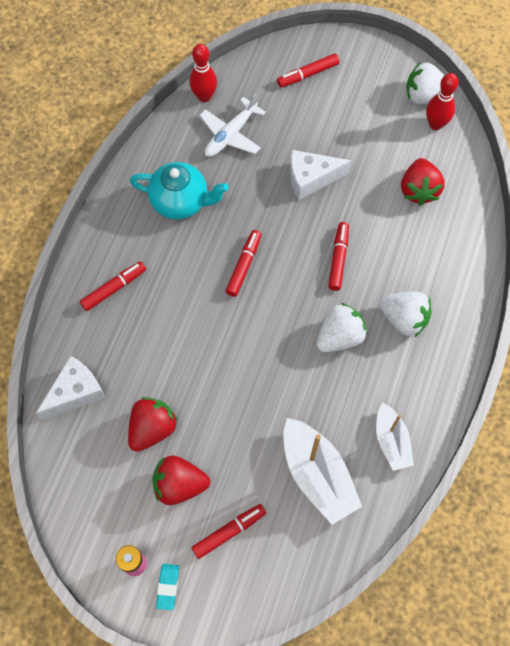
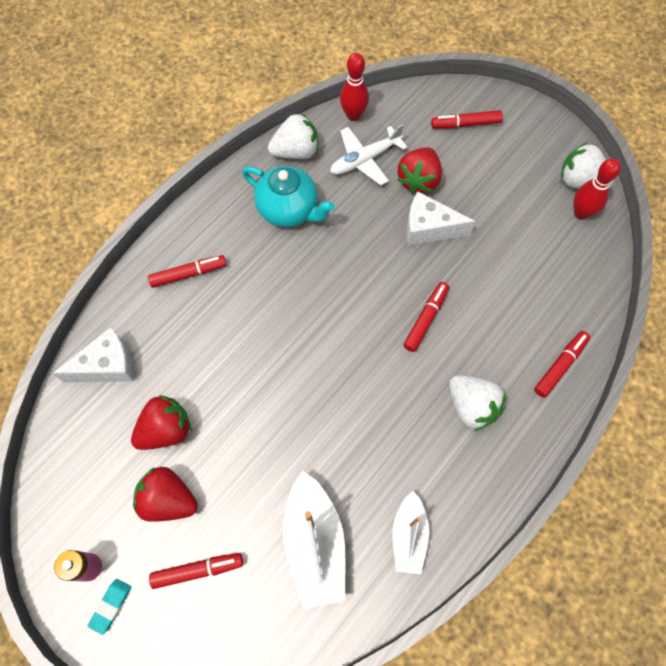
camera: 20 degrees right, 0 degrees up
red marker [225,230,262,297] -> red marker moved to [534,331,590,398]
white strawberry [316,303,367,352] -> white strawberry moved to [268,113,318,159]
red strawberry [401,158,445,206] -> red strawberry moved to [397,147,442,194]

